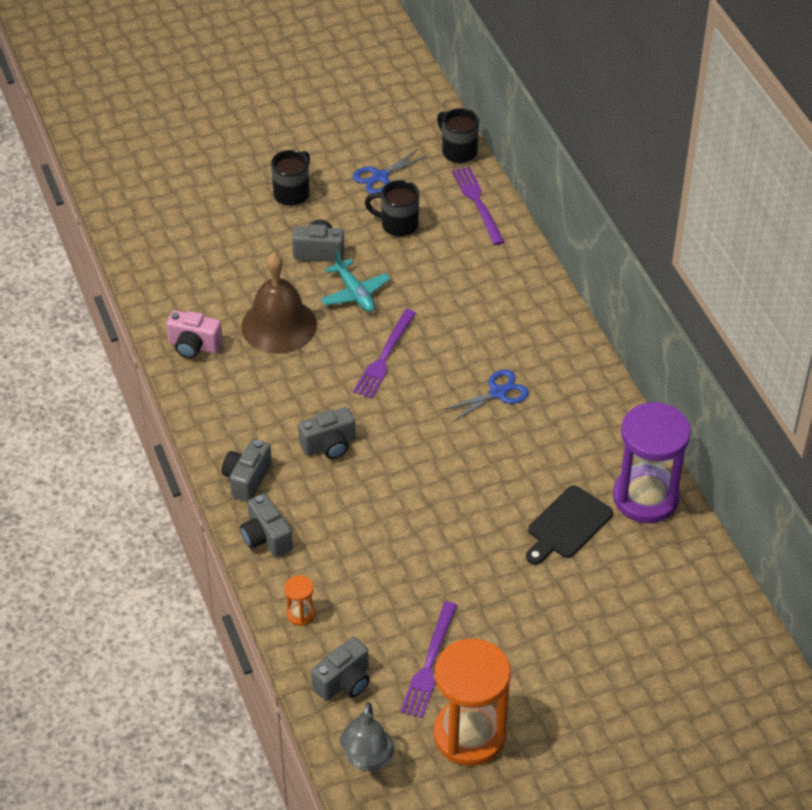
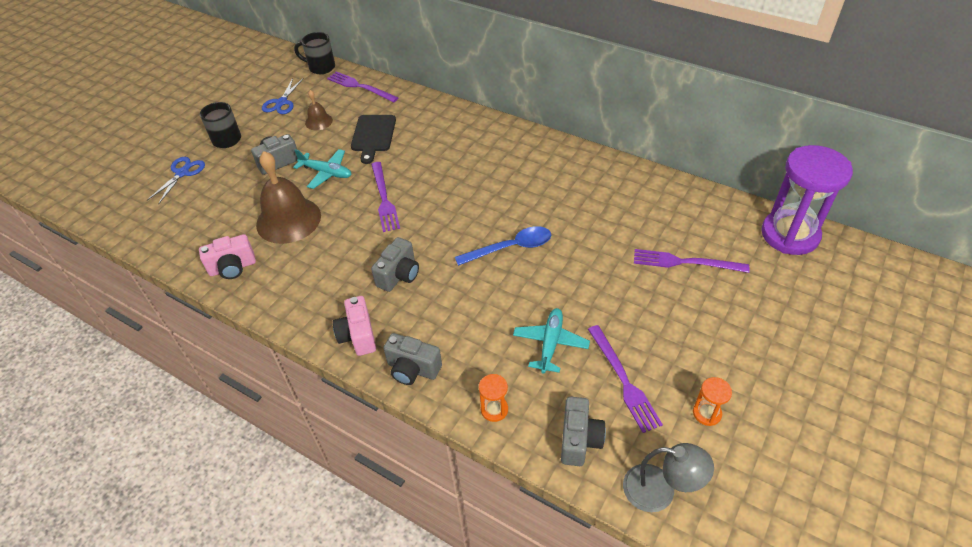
camera: 35 degrees left, 0 degrees up
grey camera [222,439,272,502] -> pink camera [333,296,376,356]
grey lamp [340,702,395,771] -> grey lamp turned 45 degrees counterclockwise [623,443,714,512]
black mug [365,180,419,236] -> brown bell [305,90,333,130]
orange hourglass [434,639,511,766] -> orange hourglass [693,377,732,426], size x0.41
blue scissors [443,369,529,422] -> blue scissors moved to [147,157,205,205]
black cutting board [526,485,613,565] -> black cutting board moved to [351,115,396,164]
purple hourglass [613,402,691,523] -> purple hourglass moved to [761,145,853,255]
none -> blue spoon [455,226,551,266]
none -> turquoise plane [513,308,590,374]
none -> purple fork [634,249,750,273]

